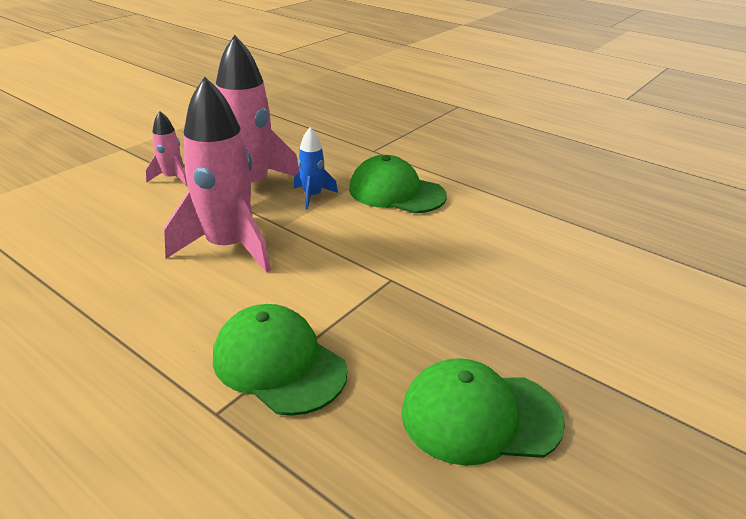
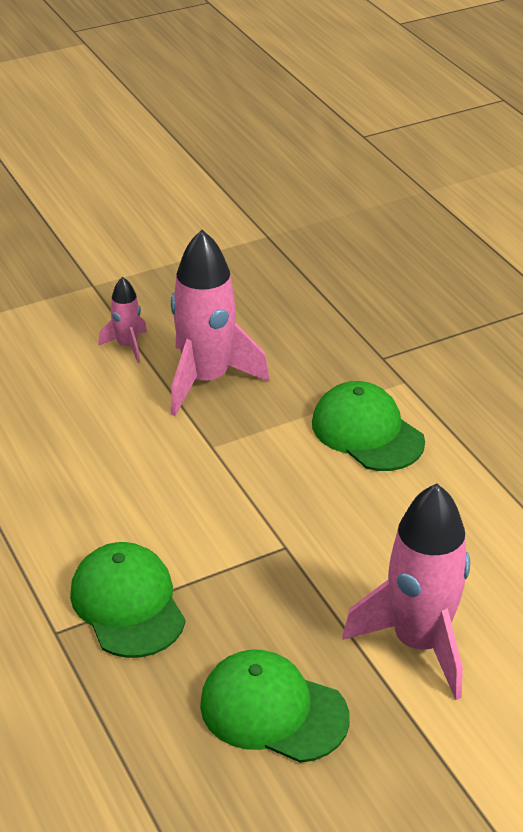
camera: 25 degrees right, 5 degrees up
pink rocket [164,77,271,273] -> pink rocket moved to [342,484,470,700]
blue rocket [294,127,338,210] -> none

